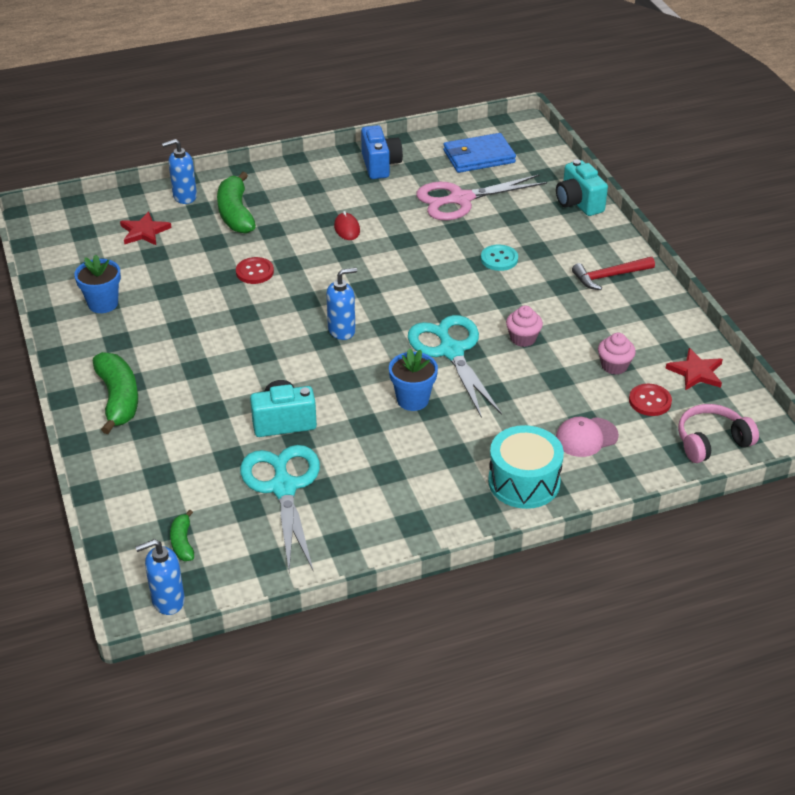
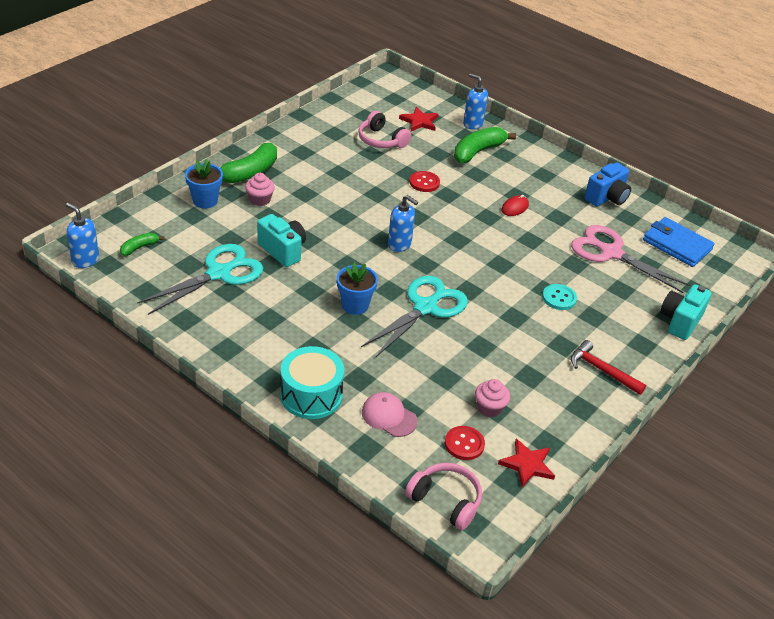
camera: 55 degrees right, 0 degrees up
blue flower pot [74,254,121,313] -> blue flower pot moved to [185,159,223,208]
pink cupcake [506,306,543,347] -> pink cupcake moved to [245,173,275,206]
none -> pink headphones [358,111,411,148]

